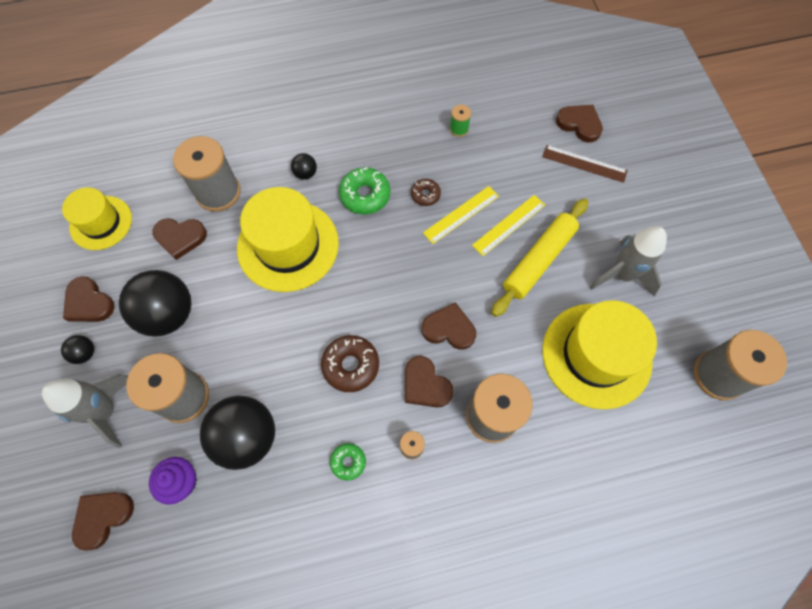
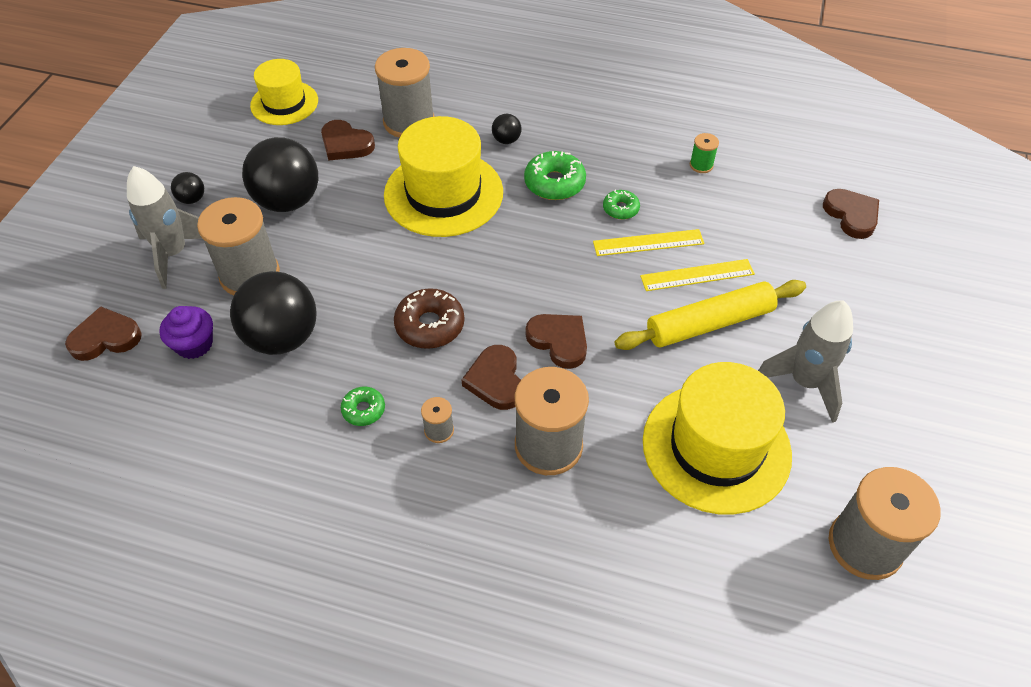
camera: 30 degrees right, 15 degrees down
brown heart [63,276,115,322] -> none
brown donut [411,179,441,206] -> green donut [603,190,640,219]
brown ruler [542,145,628,183] -> none

